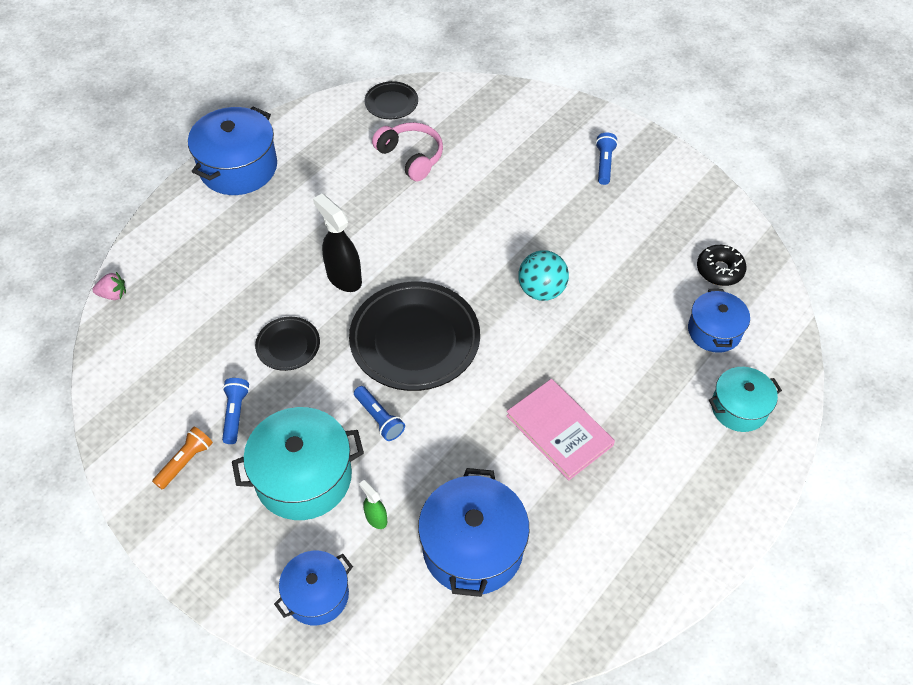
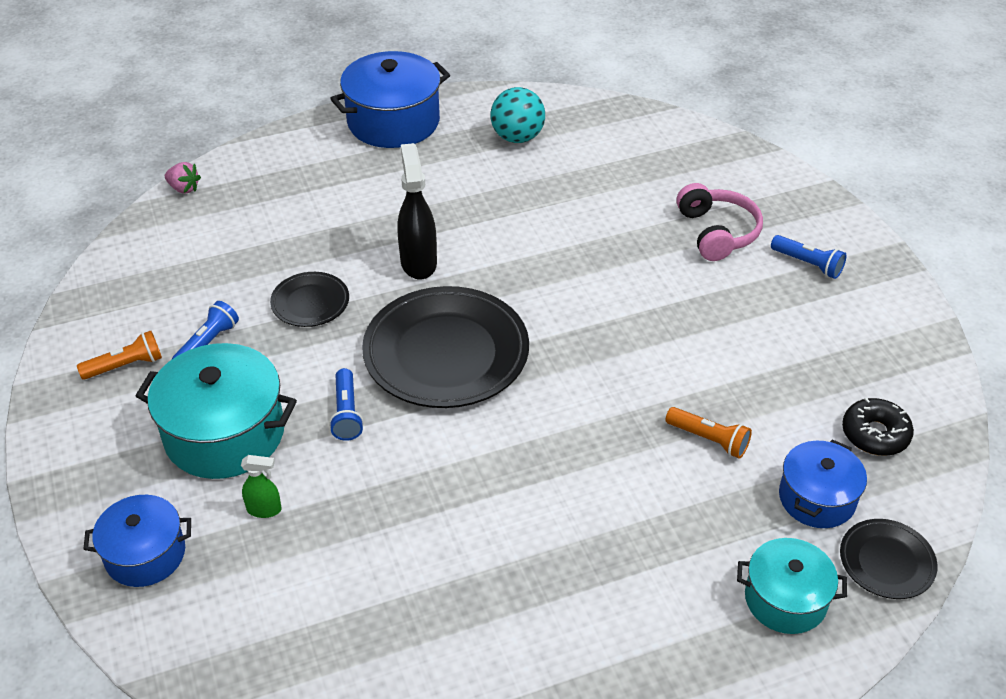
camera: 30 degrees right, 10 degrees down
green spray bottle [359,480,387,529] -> green spray bottle turned 105 degrees clockwise [241,455,281,518]
black plate [364,81,418,119] -> black plate moved to [840,519,938,599]
pink headphones [372,122,443,181] -> pink headphones moved to [676,183,763,261]
blue pot [418,468,529,597] -> none
pink book [506,379,615,480] -> none
turquoise ball [518,250,569,301] -> turquoise ball moved to [491,87,545,143]
blue flashlight [596,132,618,185] -> blue flashlight turned 90 degrees clockwise [771,235,847,279]
none -> orange flashlight [665,407,752,458]

